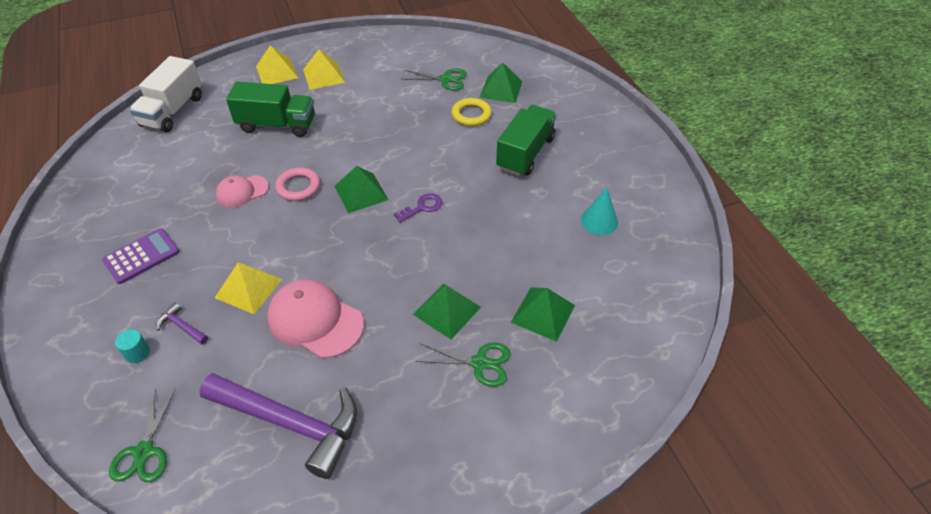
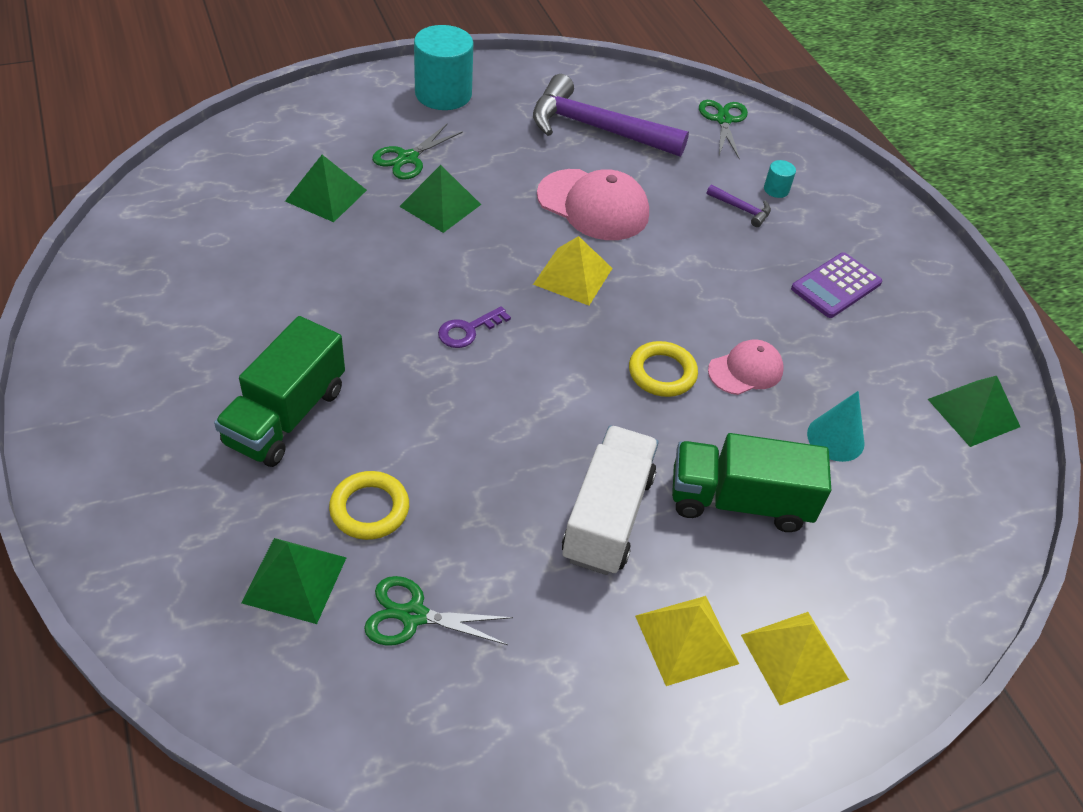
camera: 175 degrees right, 0 degrees up
white truck [129,56,202,132] -> white truck moved to [562,425,659,575]
yellow pyramid [215,262,282,314] -> yellow pyramid moved to [533,236,613,306]
pink ring [275,167,320,201] -> yellow ring [629,341,698,397]
green pyramid [334,166,388,213] -> green pyramid moved to [928,376,1020,447]
green scissors [416,343,510,387] -> green scissors turned 60 degrees counterclockwise [372,124,463,180]
turquoise cone [581,188,618,235] -> turquoise cone moved to [807,391,865,462]
none -> turquoise cylinder [414,25,473,110]

